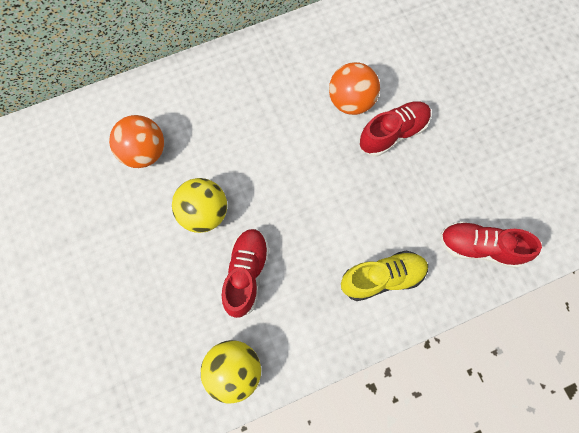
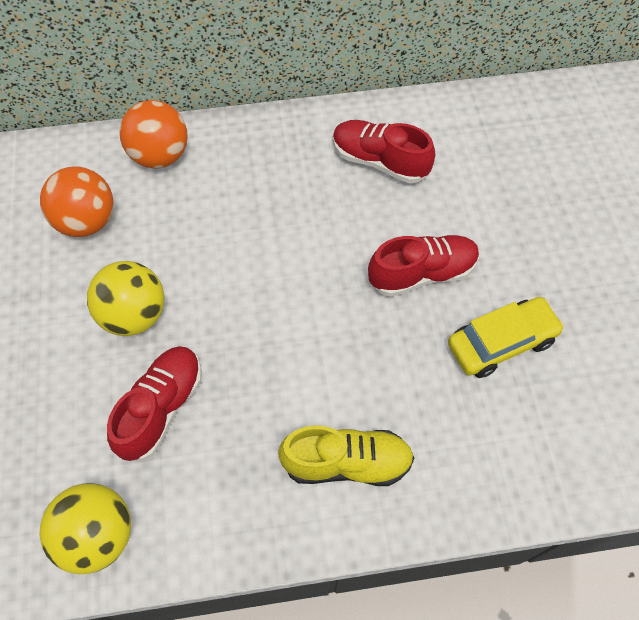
camera: 15 degrees right, 10 degrees down
orange ball [329,62,380,115] -> orange ball moved to [120,100,188,169]
red shoe [440,221,542,268] -> red shoe moved to [333,120,435,183]
none -> yellow car [448,297,565,378]

